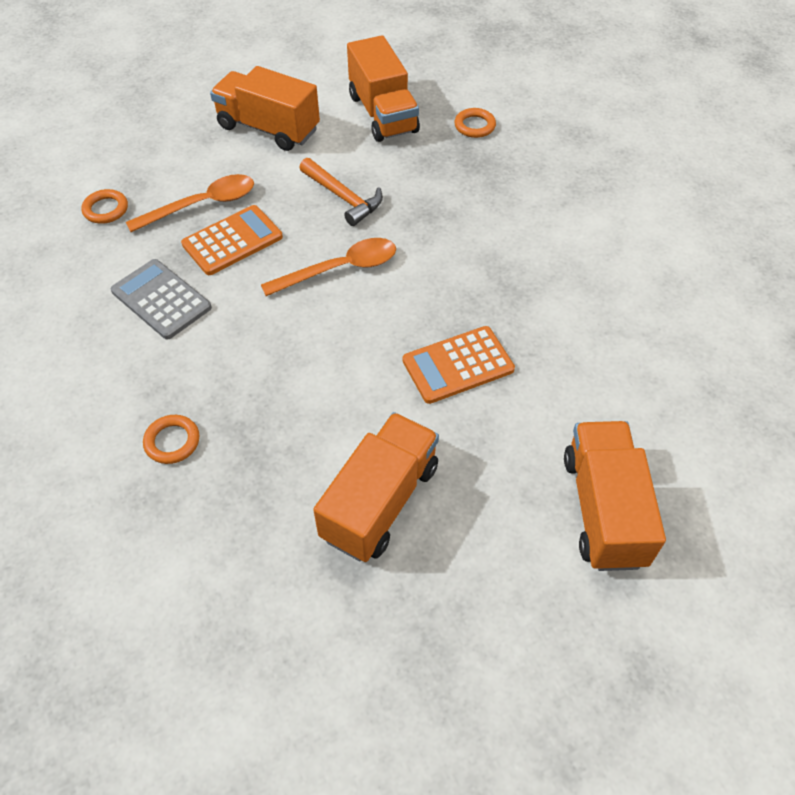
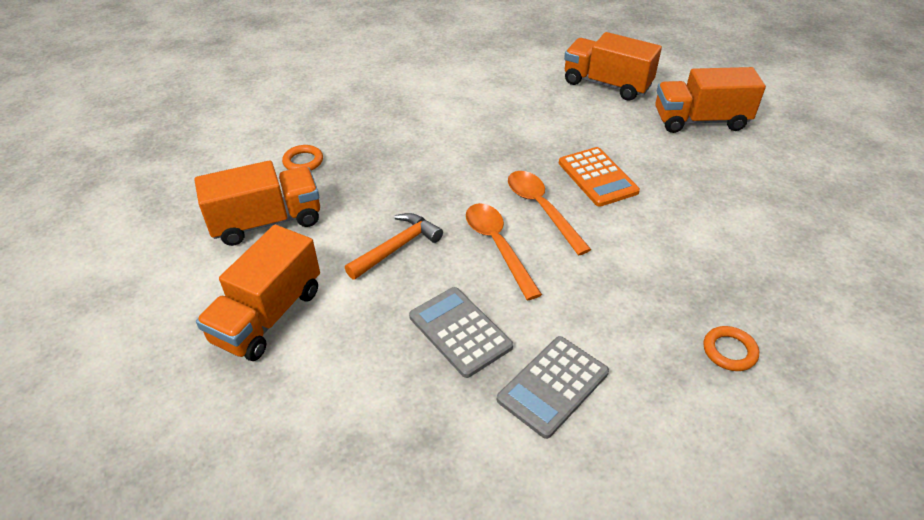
camera: 90 degrees left, 10 degrees down
orange ring [81,189,128,224] -> none
orange spoon [126,174,254,232] -> orange spoon moved to [508,171,591,255]
orange calculator [181,205,283,275] -> grey calculator [409,287,513,378]
orange truck [313,412,439,562] -> orange truck moved to [564,32,662,101]

